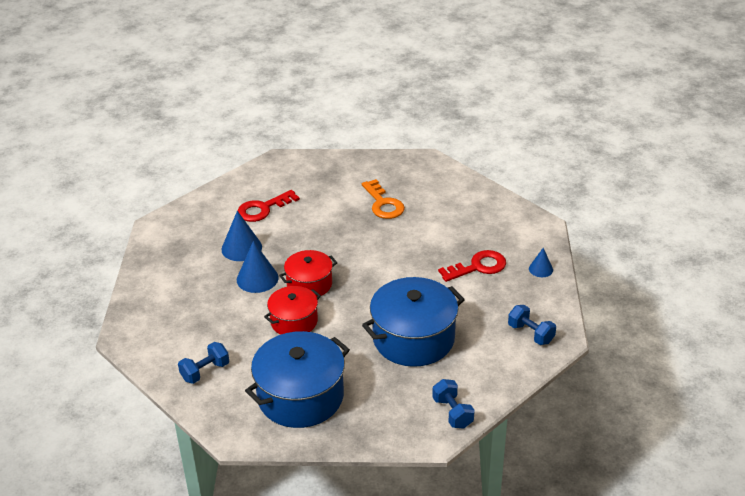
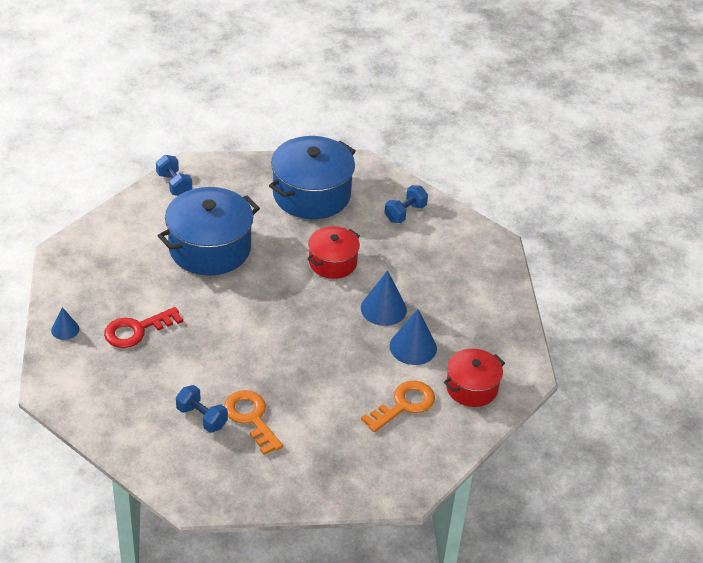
camera: 170 degrees right, 5 degrees up
red key [237,190,300,222] -> orange key [361,381,435,432]
red pot [279,250,337,297] -> red pot moved to [444,348,505,407]
blue dumbbell [508,305,556,345] -> blue dumbbell moved to [176,385,228,433]

